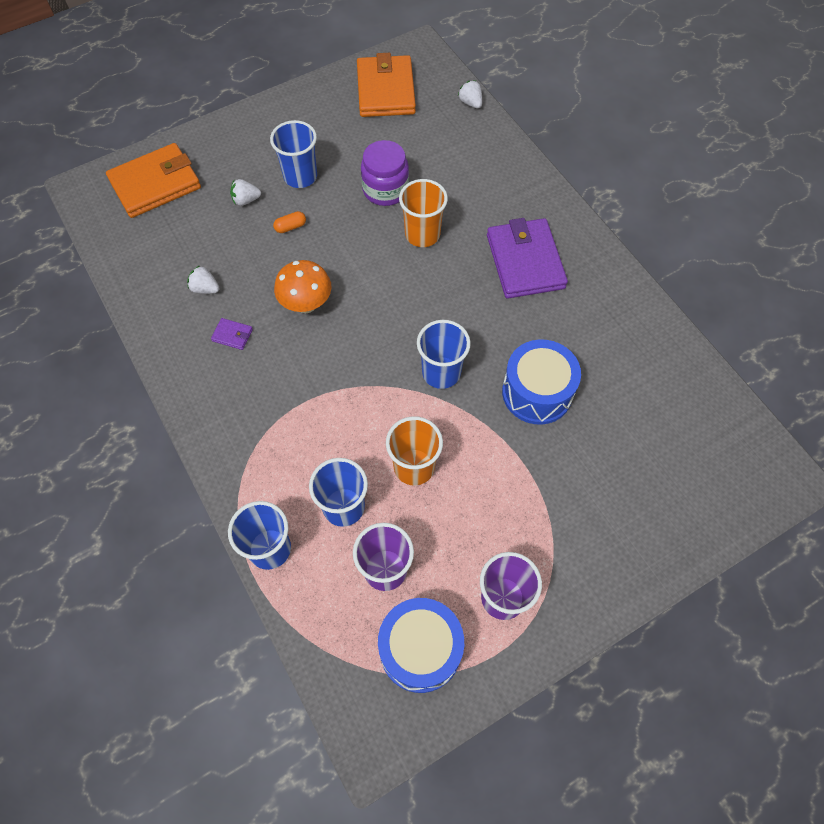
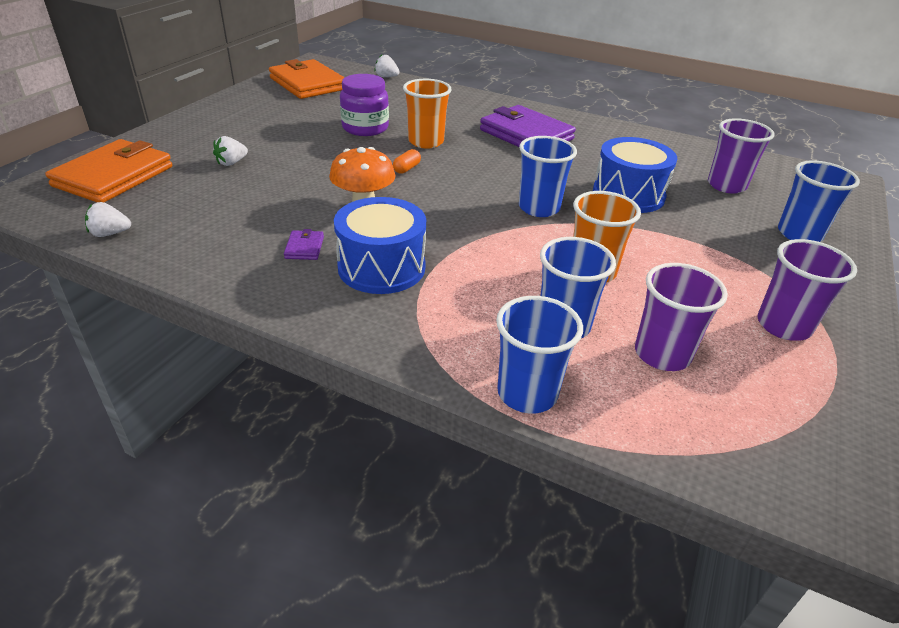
camera: 35 degrees left, 25 degrees down
white strawberry [187,265,219,294] -> white strawberry moved to [85,202,131,237]
purple wallet [211,318,253,350] -> purple wallet turned 75 degrees counterclockwise [284,229,324,260]
blue cup [270,120,317,188] -> blue cup moved to [778,160,860,242]
orange capsule [273,211,306,233] -> orange capsule moved to [393,149,421,174]
blue drum [378,598,464,693] -> blue drum moved to [334,197,426,294]
none -> purple cup [708,118,775,194]

